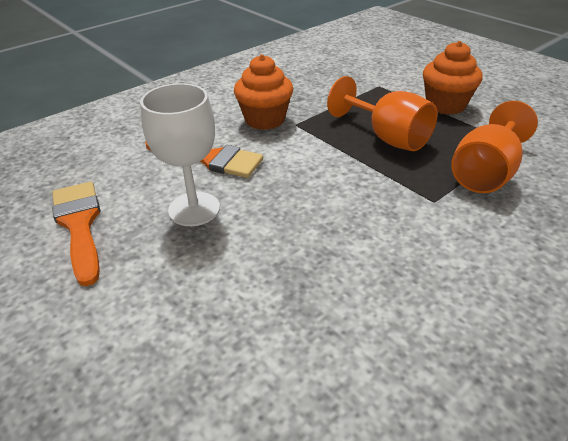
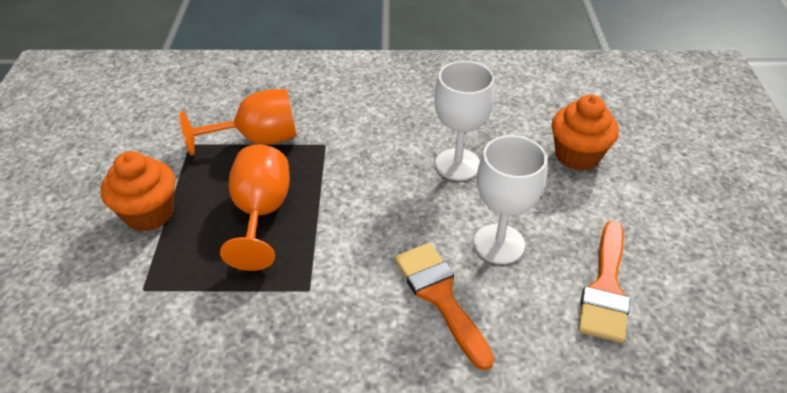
camera: 140 degrees left, 5 degrees up
orange cupcake [234,54,293,130] -> orange cupcake moved to [552,95,619,171]
none -> white goblet [434,61,495,180]

